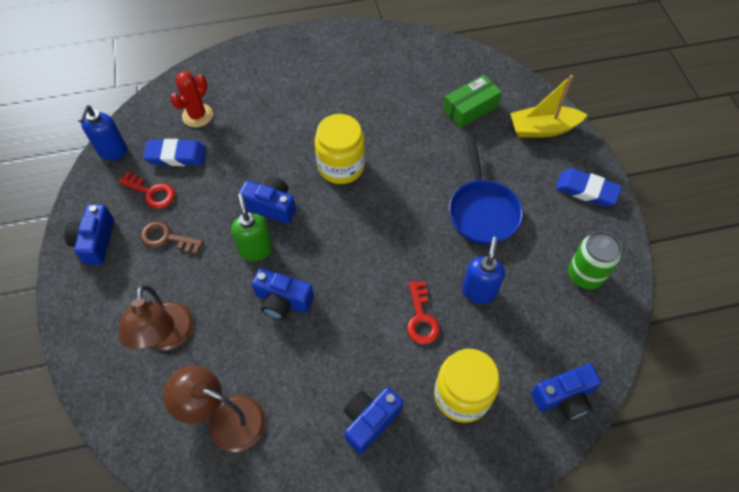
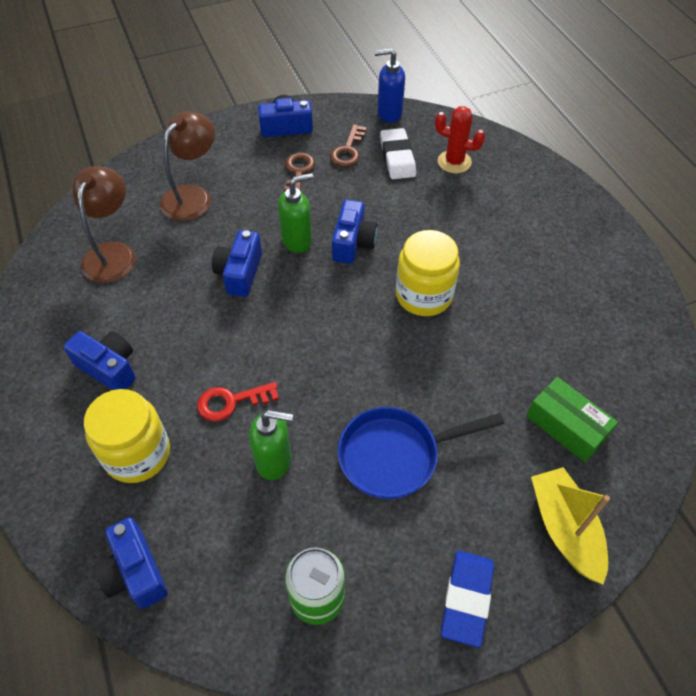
camera: 80 degrees right, 5 degrees down
red key [118,172,175,209] -> brown key [330,124,367,167]
brown lamp [118,285,194,351] -> brown lamp turned 135 degrees clockwise [160,111,215,221]
blue eraser [143,139,206,166] -> white eraser [380,128,416,179]
blue soap dispenser [462,237,505,304] -> green soap dispenser [249,410,293,480]

